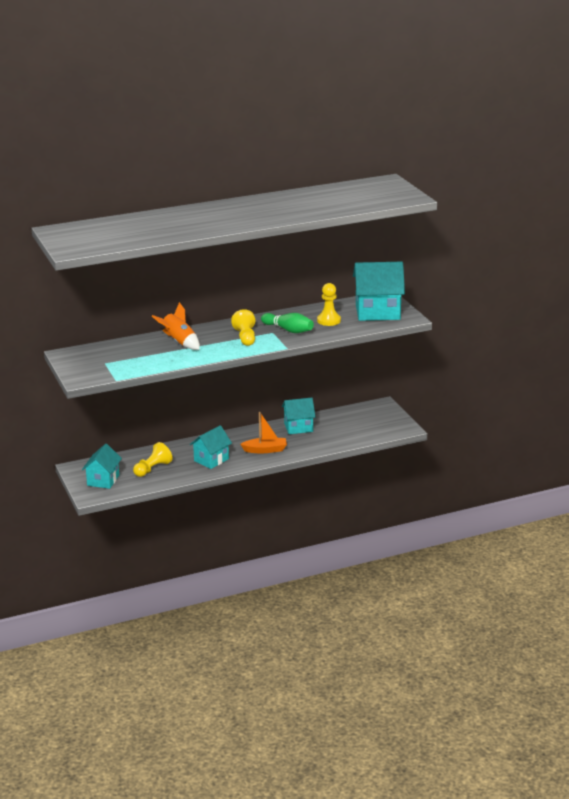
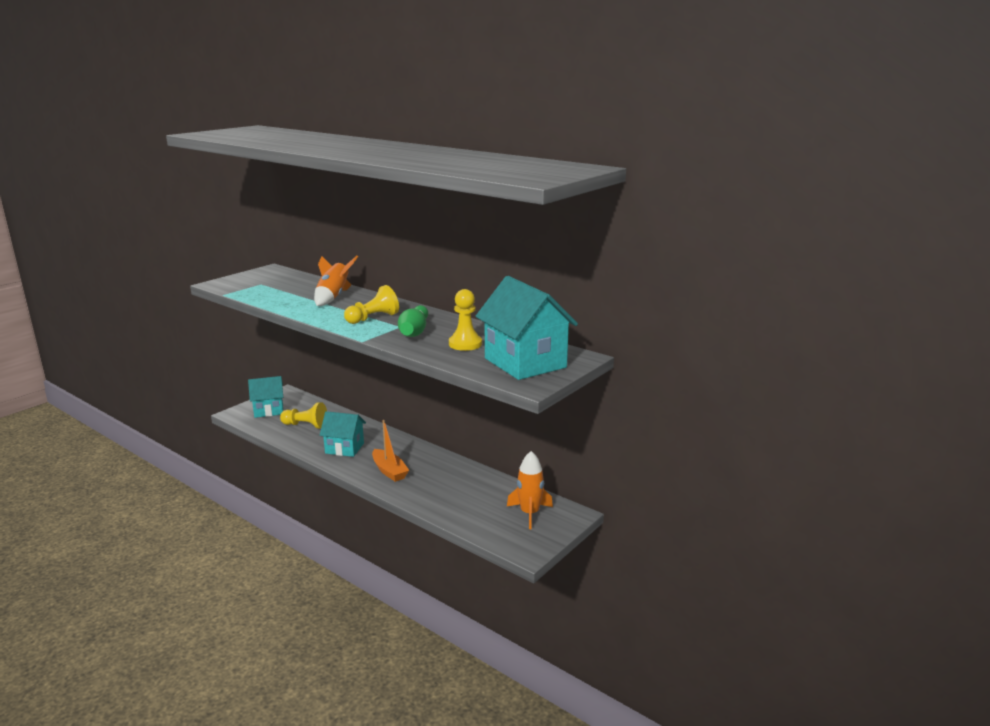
camera: 60 degrees right, 5 degrees down
turquoise house [282,398,316,434] -> none
none -> orange rocket [507,451,553,529]

